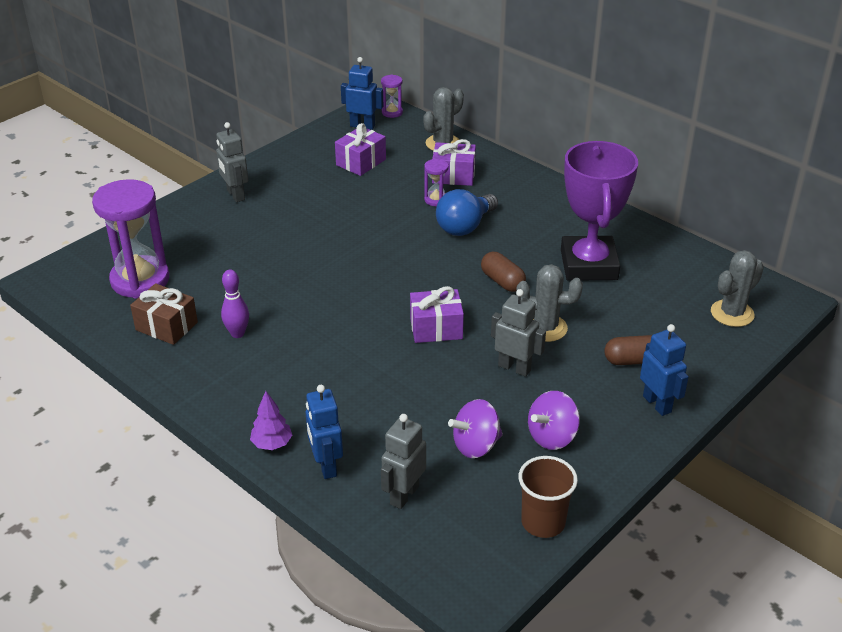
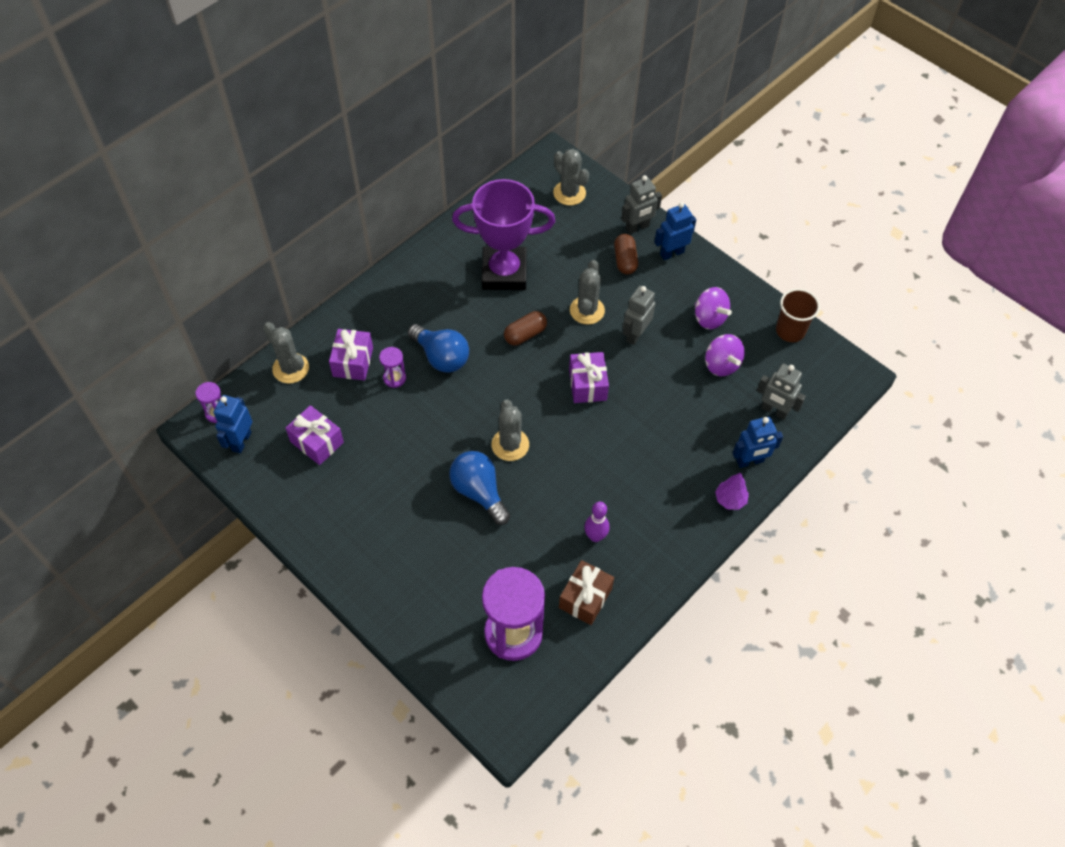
camera: 90 degrees left, 20 degrees up
grey robot [216,122,248,202] -> grey robot moved to [621,175,662,234]
none -> blue light bulb [450,451,510,525]
none -> grey cactus [492,400,529,461]

